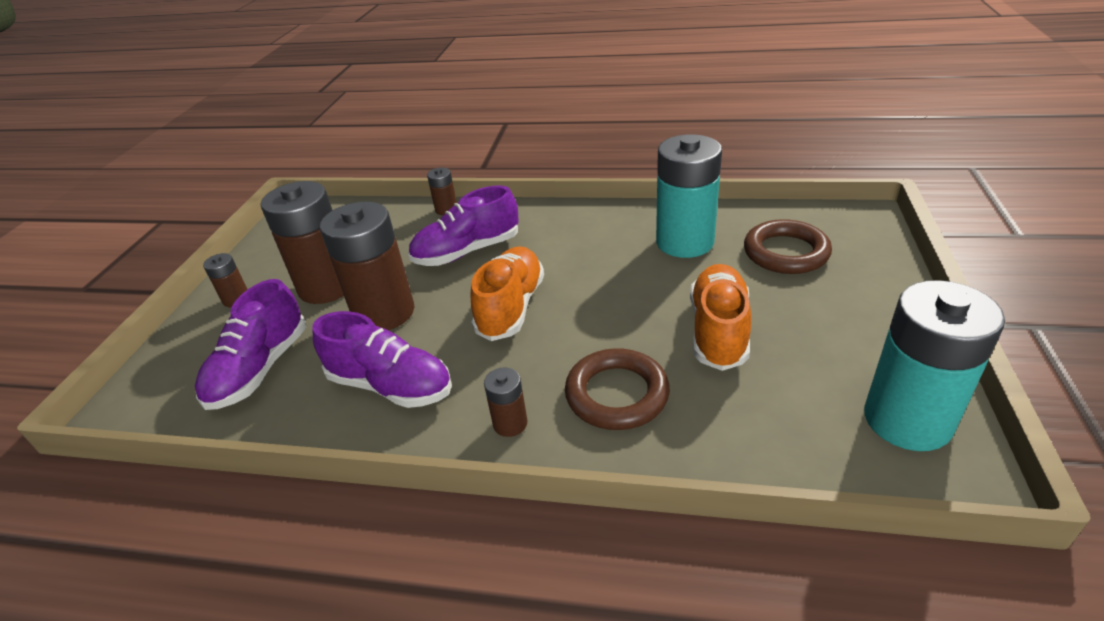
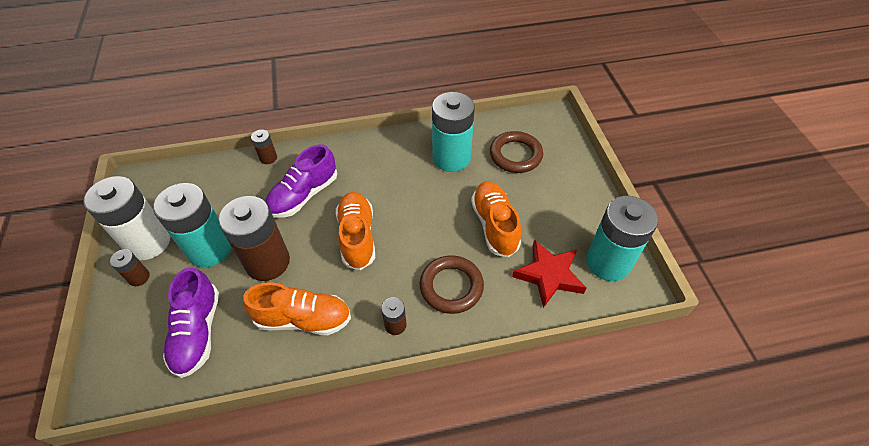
camera: 25 degrees left, 15 degrees up
brown battery [261,181,344,304] -> turquoise battery [153,183,231,267]
purple shoe [313,311,452,408] -> orange shoe [243,282,351,335]
none -> white battery [83,176,170,260]
none -> red star [512,240,587,308]

